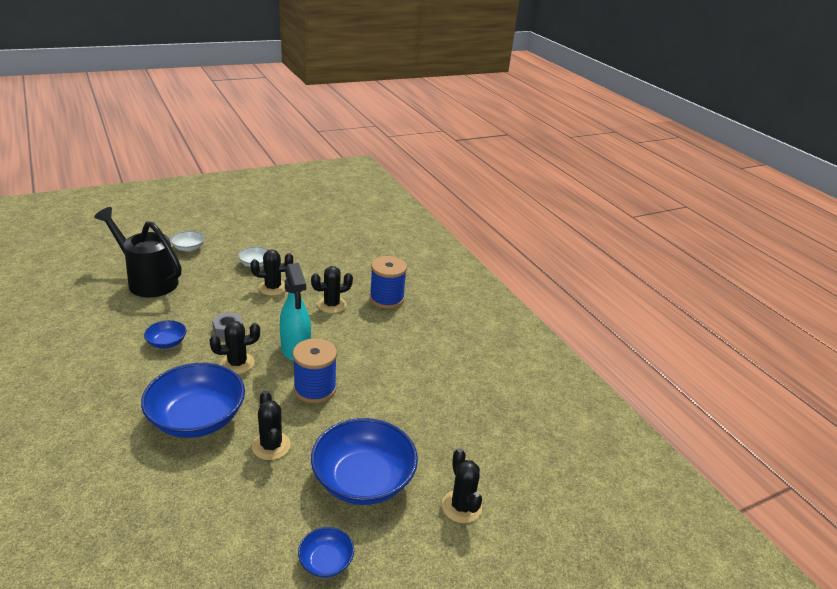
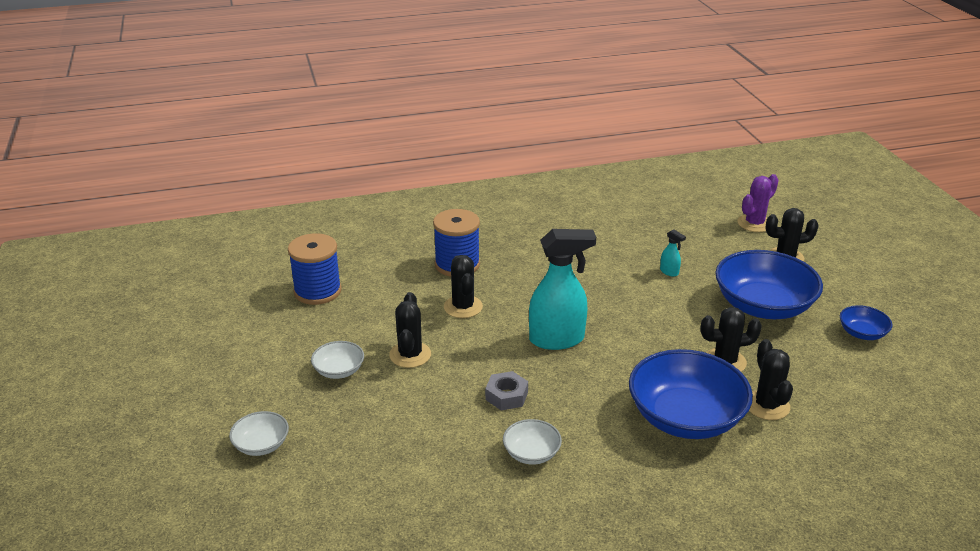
camera: 75 degrees left, 0 degrees up
black watering can [94,207,182,297] -> none
blue bowl [144,320,187,349] -> white bowl [503,419,562,465]
black cactus [209,321,260,374] -> black cactus moved to [749,339,793,420]
blue spool [293,338,337,403] -> blue spool moved to [288,233,342,305]
none -> turquoise spray bottle [660,229,686,277]
none -> purple cactus [737,174,779,232]

